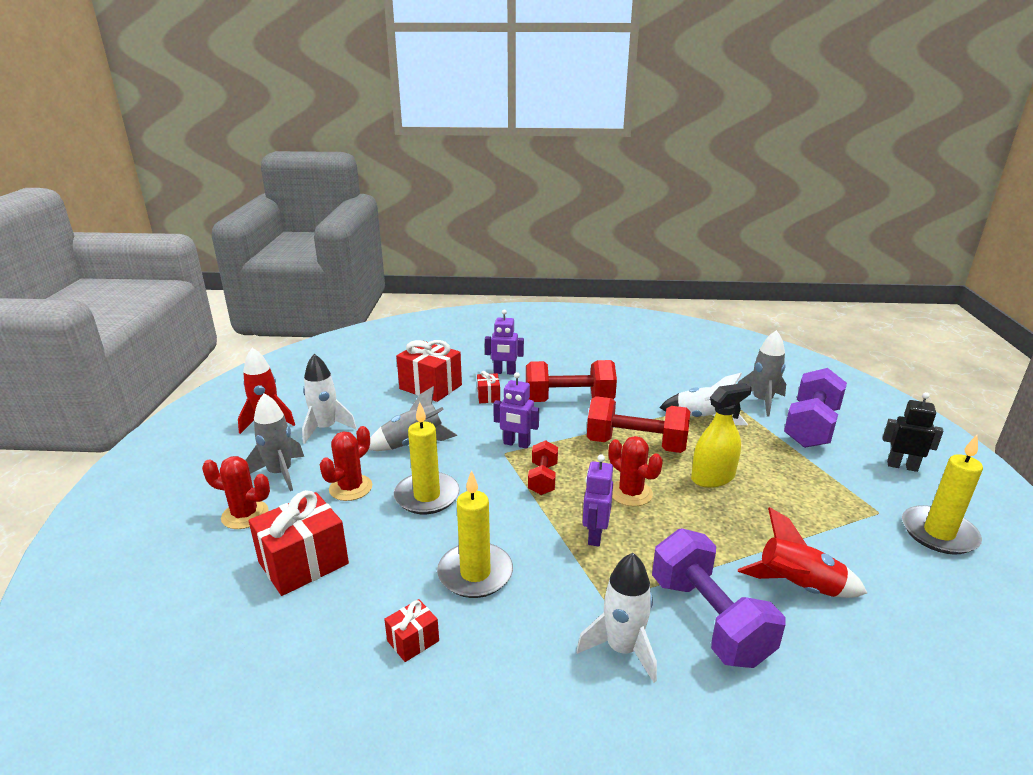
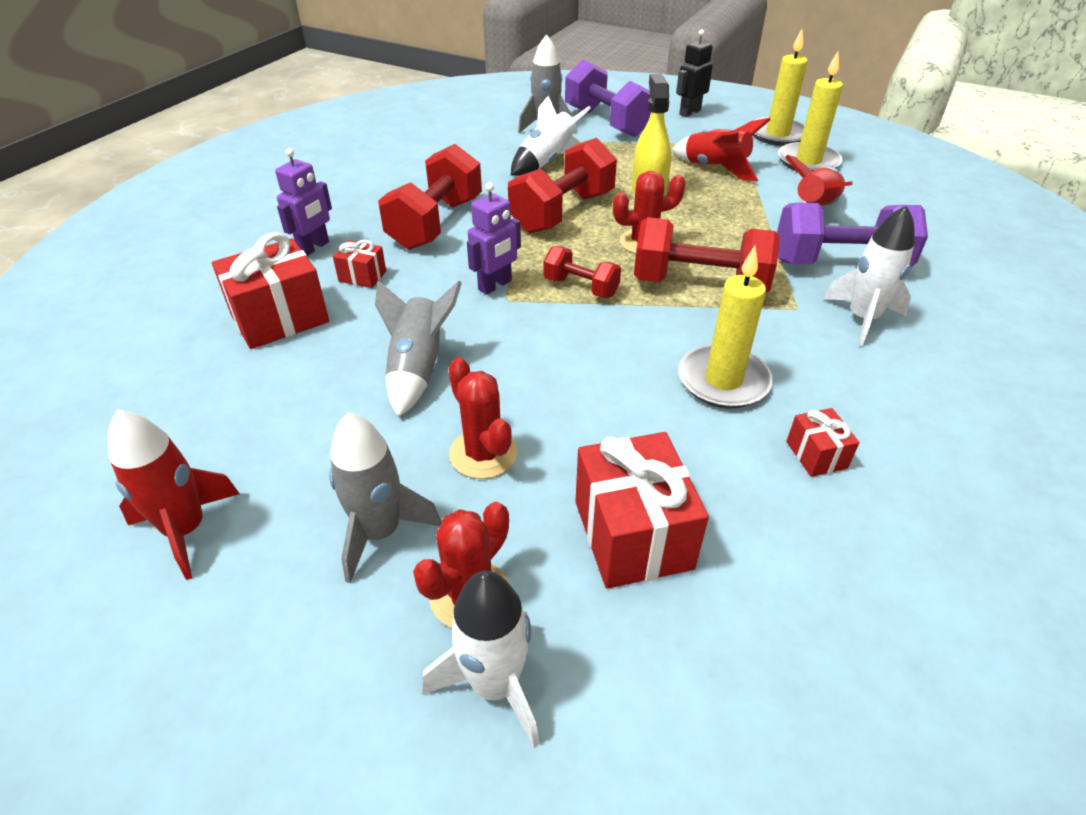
camera: 65 degrees left, 15 degrees up
white rocket [302,354,357,444] -> white rocket moved to [422,571,540,748]
yellow candle [394,402,460,514] -> yellow candle moved to [778,52,843,171]
purple robot [583,454,613,547] -> red dumbbell [634,217,780,293]
none -> red rocket [672,118,770,181]

